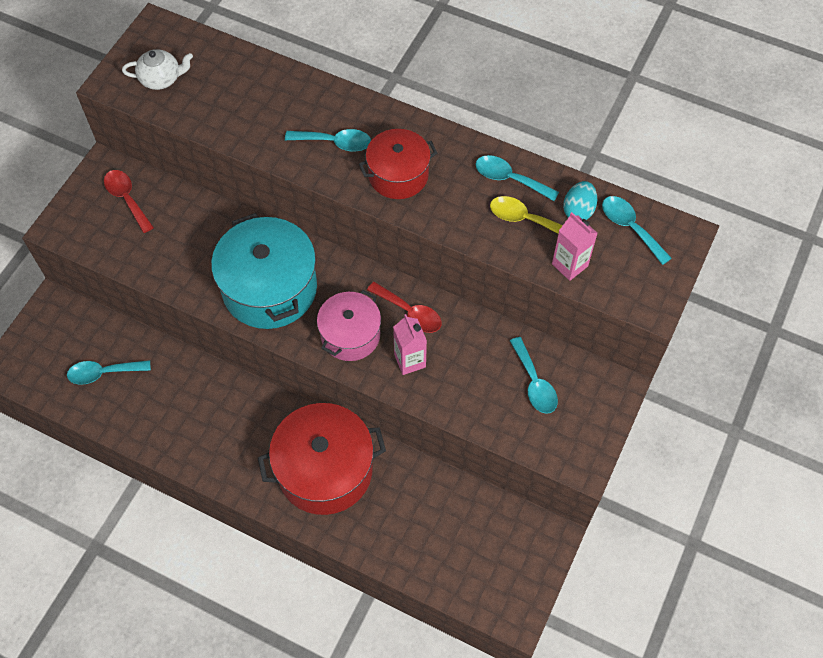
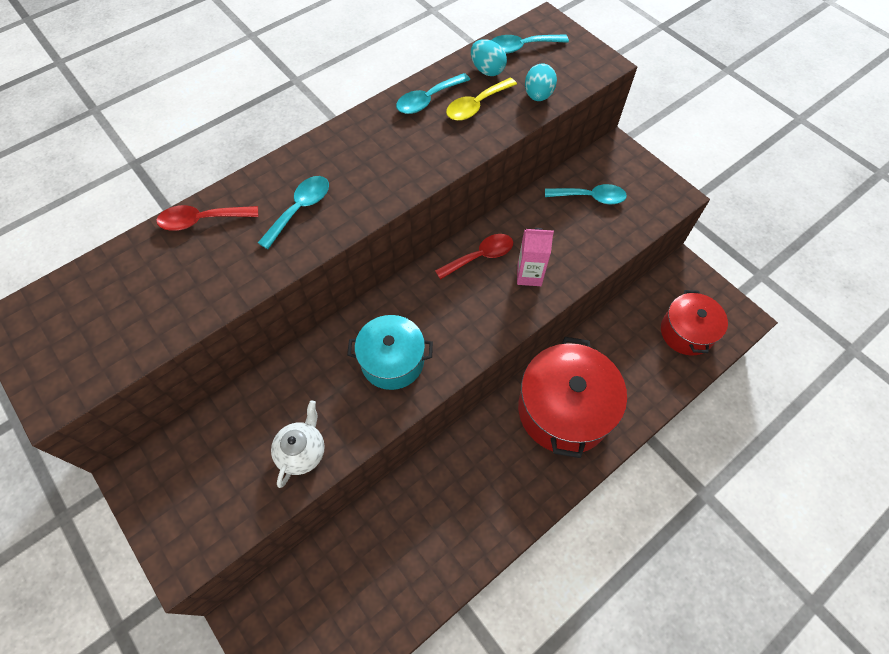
camera: 65 degrees left, 0 degrees up
turquoise spoon [67,360,151,385] -> none
red spoon [104,170,154,233] -> red spoon moved to [156,205,258,231]
white teapot [122,50,193,90] -> white teapot moved to [271,400,325,488]
turquoise pot [211,213,317,329] -> turquoise pot [347,315,433,390], size x0.61
pink pot [317,290,381,361] -> none
red pot [359,129,437,199] -> red pot moved to [661,290,728,355]
pink carton [552,212,597,281] -> turquoise egg [525,64,557,101]

